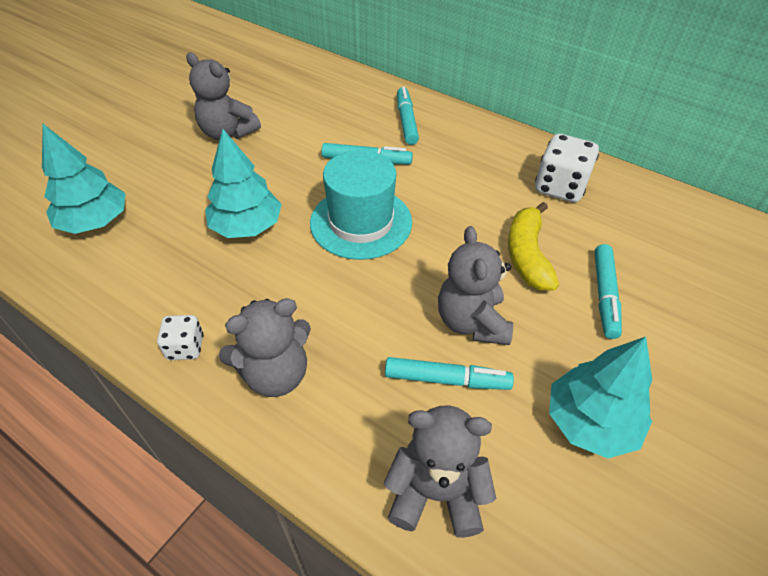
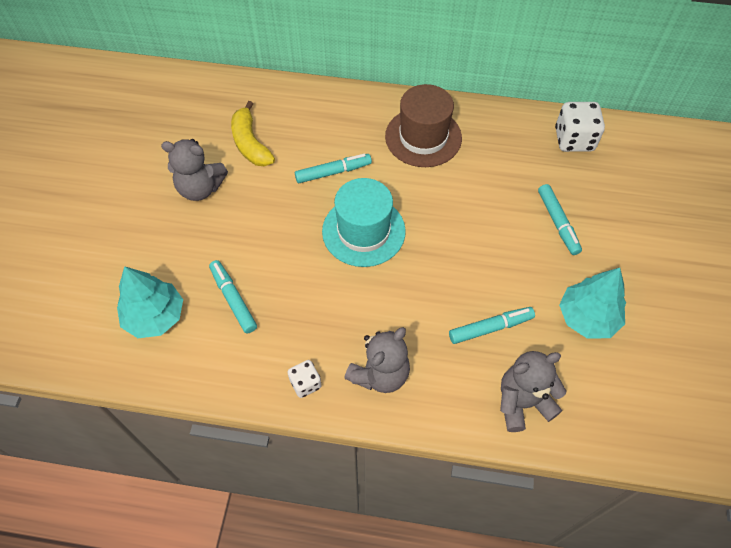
camera: 25 degrees left, 10 degrees up
turquoise tree [205,129,282,238] -> none
turquoise marker [397,86,419,145] -> turquoise marker moved to [209,260,257,333]
grey teddy bear [438,226,513,345] -> none
yellow banana [508,202,559,290] -> yellow banana moved to [231,101,275,166]
white dice [535,134,599,202] -> white dice moved to [555,102,605,152]
none -> brown hat [385,84,462,167]

